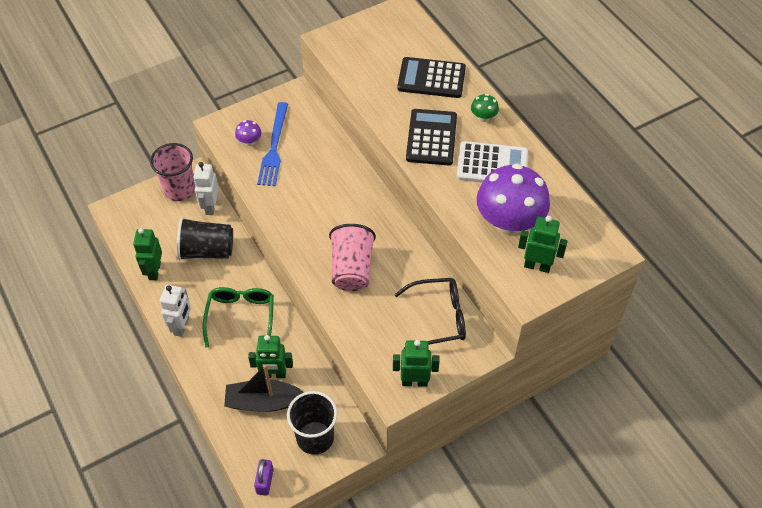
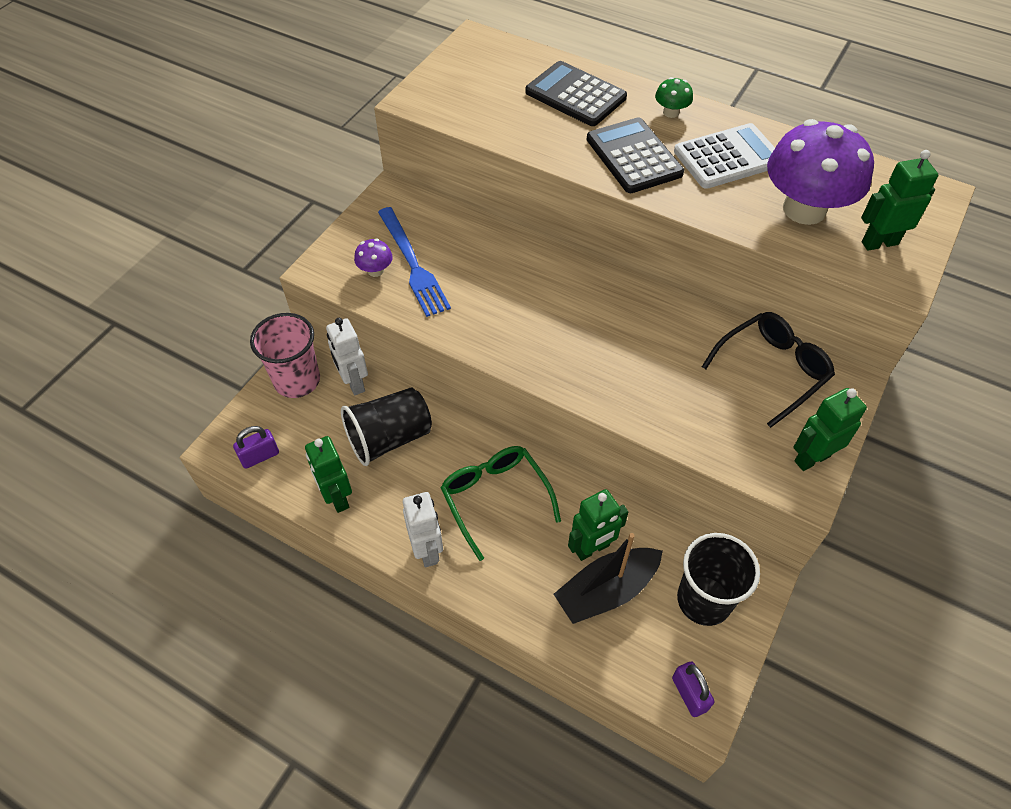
camera: 30 degrees left, 0 degrees up
pink cup [329,224,376,291] -> none
black calculator [397,57,466,98] -> black calculator turned 60 degrees clockwise [525,61,627,126]
none -> purple padlock [233,426,279,469]

